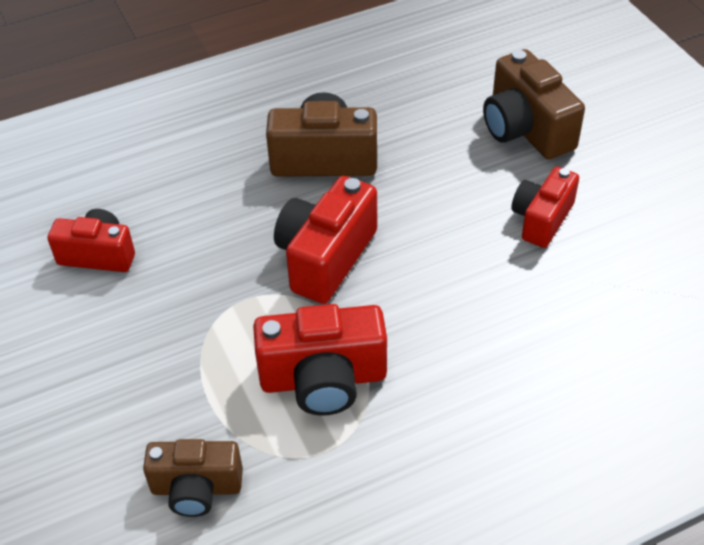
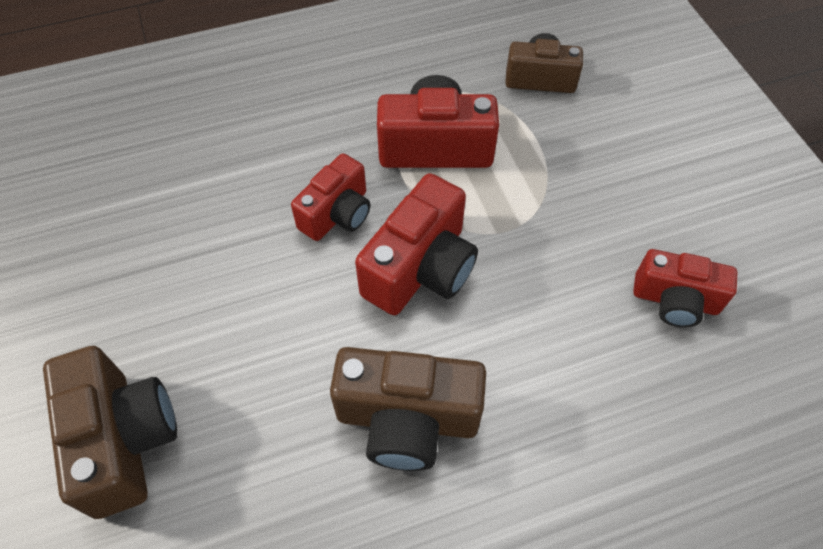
camera: 175 degrees left, 10 degrees up
red camera [511,167,579,248] -> red camera moved to [291,153,370,241]

